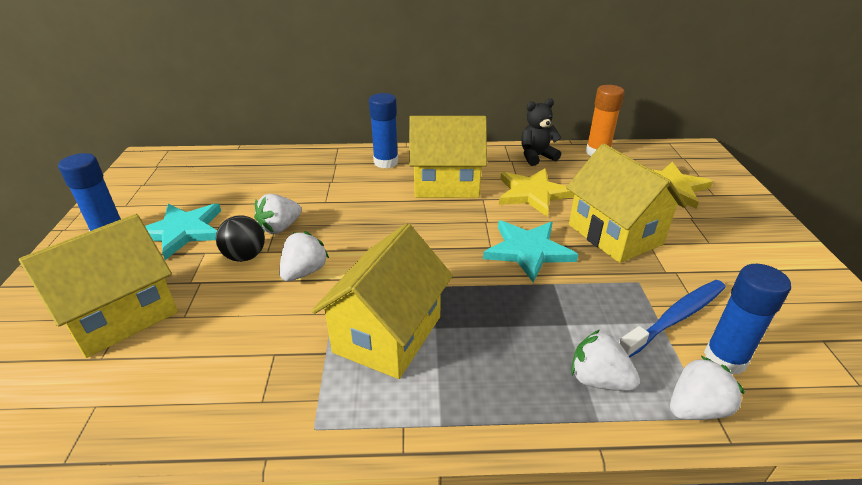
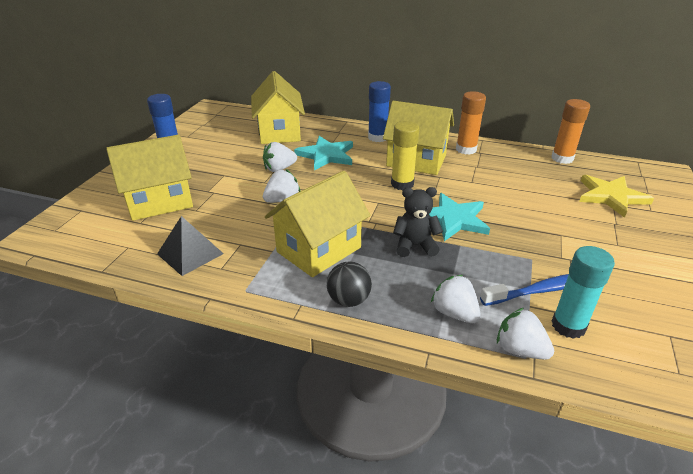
camera: 20 degrees right, 0 degrees up
turquoise star [145,203,221,260] -> turquoise star moved to [294,136,353,171]
black ball [216,215,265,262] -> black ball moved to [327,262,372,307]
yellow star [499,169,574,217] -> none
black teddy bear [521,99,562,166] -> black teddy bear moved to [393,187,443,257]
yellow house [566,144,687,263] -> yellow house moved to [251,71,305,144]
white strawberry [670,356,745,420] -> white strawberry turned 135 degrees counterclockwise [497,308,554,360]
blue glue stick [704,264,791,375] -> turquoise glue stick [552,246,615,339]
none -> black pyramid [157,216,224,276]
none -> yellow glue stick [391,121,420,190]
none -> orange glue stick [456,91,486,155]

